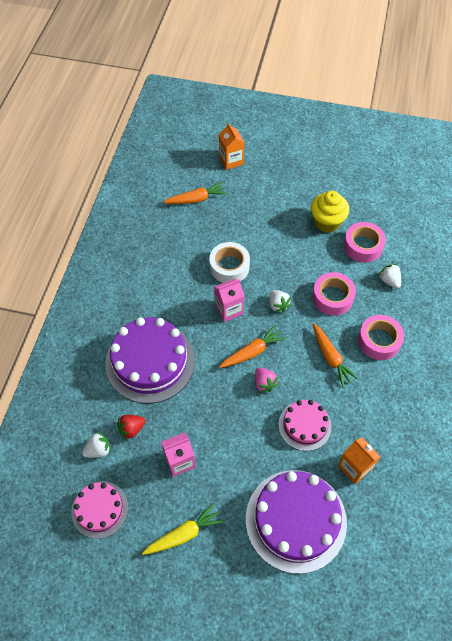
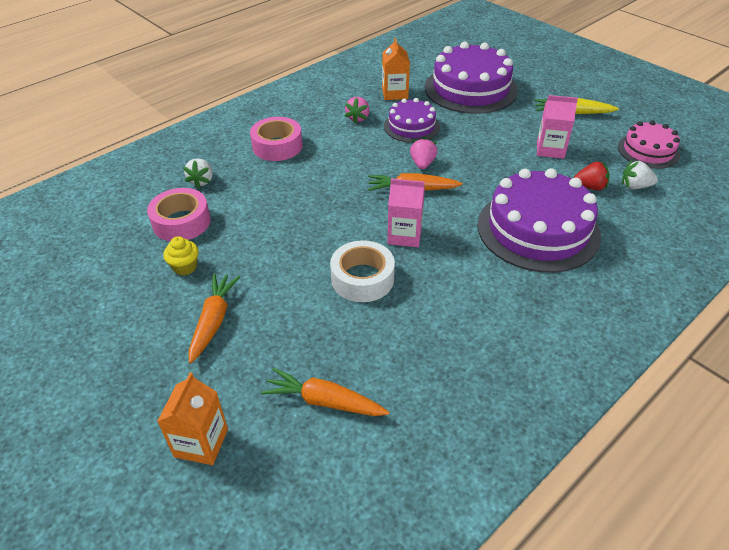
camera: 145 degrees left, 15 degrees down
white strawberry [269,290,292,313] -> none
pink cake [279,400,332,451] -> purple cake [384,98,440,143]
yellow cupcake [311,191,349,233] -> yellow cupcake [163,236,199,275], size x0.56
pink tape [312,272,356,316] -> none
orange carrot [313,323,359,388] -> orange carrot moved to [189,273,240,364]
none -> pink strawberry [345,97,370,124]

